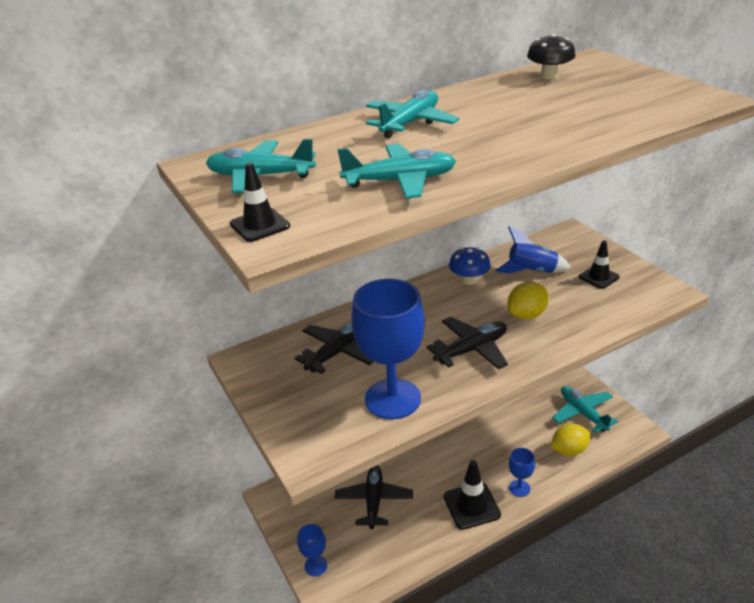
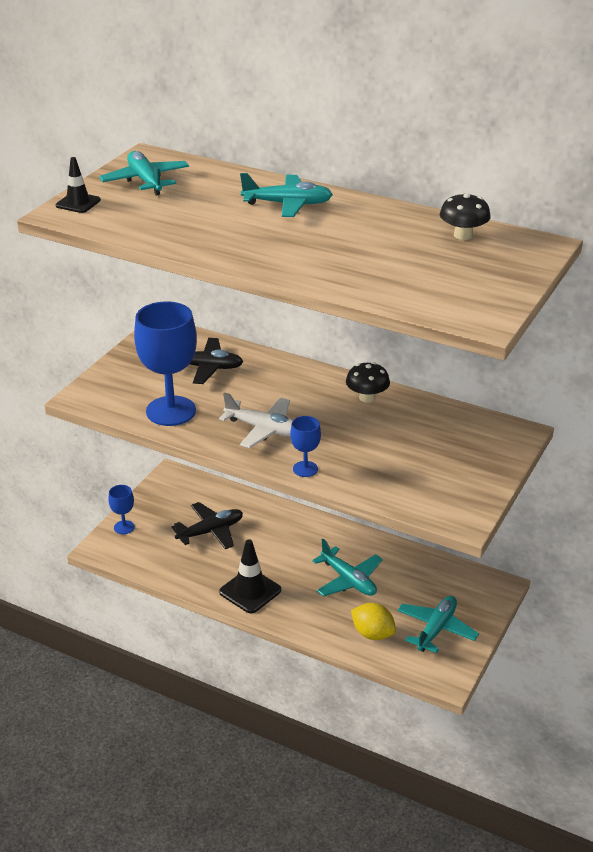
camera: 55 degrees right, 0 degrees up
turquoise plane [337,144,456,199] -> turquoise plane moved to [312,539,383,597]
black plane [427,317,508,369] -> white plane [219,393,293,448]
blue mushroom [449,247,491,285] -> black mushroom [346,362,390,403]
blue rocket [496,226,571,274] -> none
yellow lemon [507,282,549,320] -> none
blue goblet [509,448,535,497] -> blue goblet moved to [290,416,321,477]
black traffic cone [579,240,620,289] -> none

